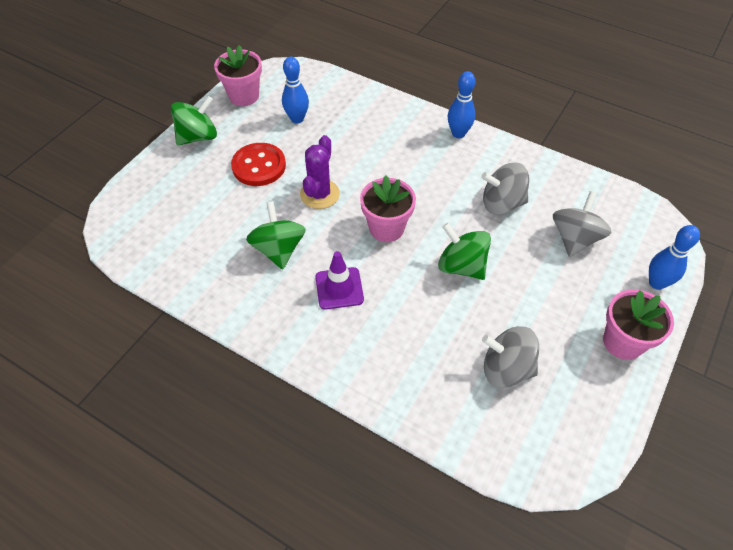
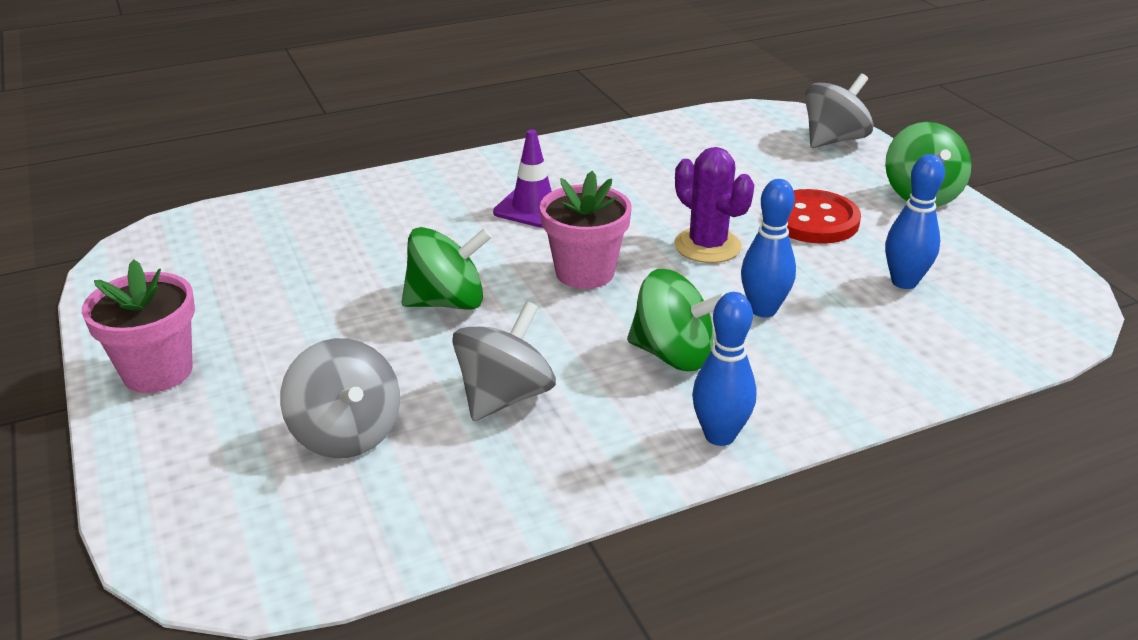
camera: 125 degrees right, 20 degrees down
pink flower pot [214,45,262,106] -> none
green spinning top [246,201,306,269] -> green spinning top moved to [627,269,726,371]
grey spinning top [482,326,539,388] -> grey spinning top moved to [805,74,874,148]
blue bowling pin [649,225,700,290] -> blue bowling pin moved to [741,179,796,318]

